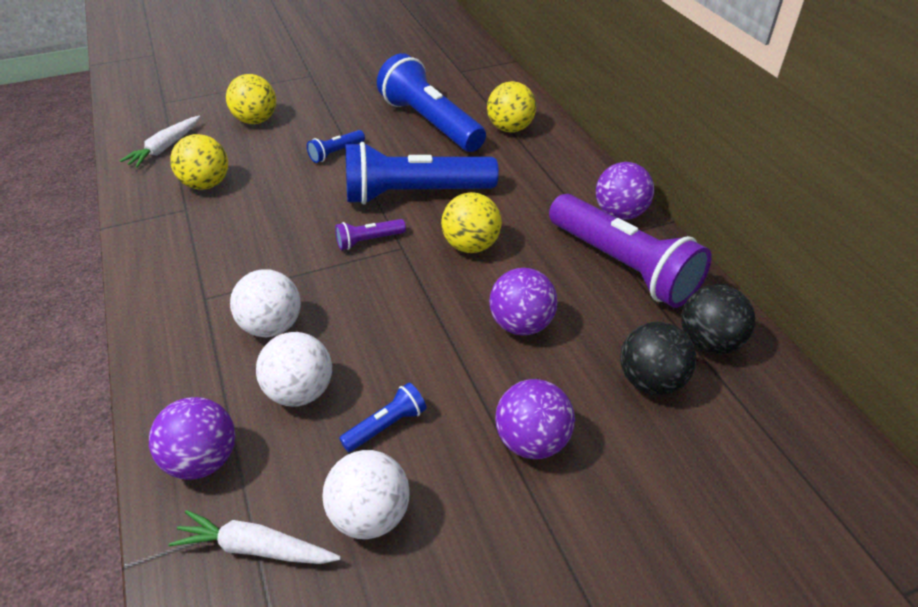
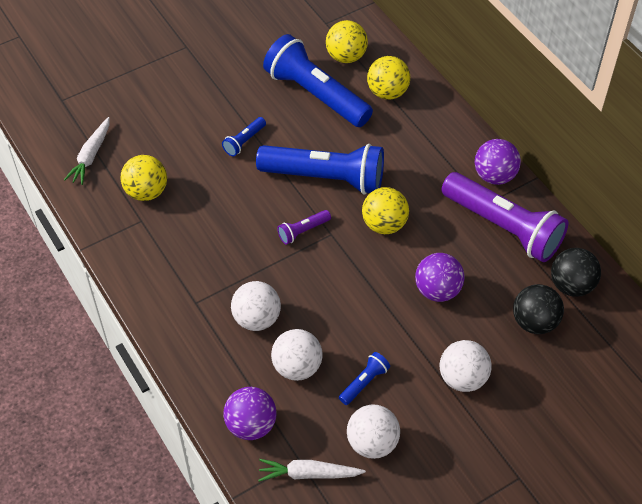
camera: 10 degrees left, 10 degrees up
yellow ball [226,74,276,124] -> yellow ball moved to [326,20,368,63]
blue flashlight [346,142,499,205] -> blue flashlight turned 150 degrees counterclockwise [256,144,384,195]
purple ball [495,379,575,459] -> white ball [440,340,492,392]

